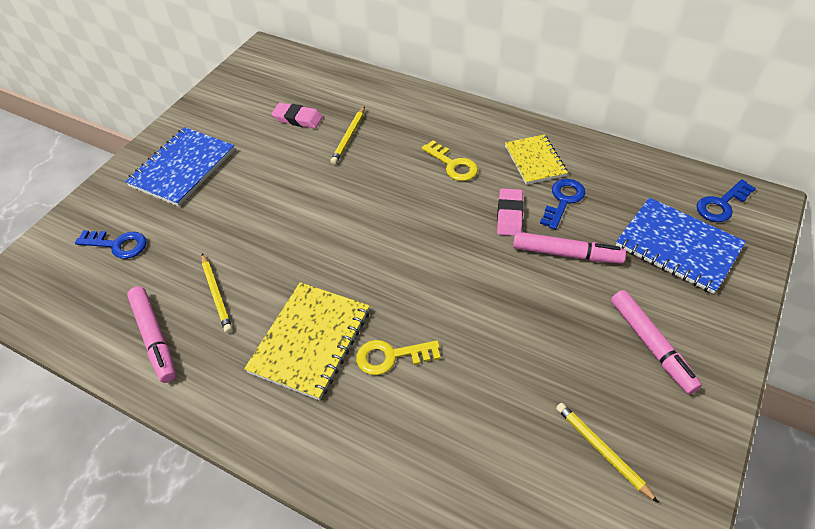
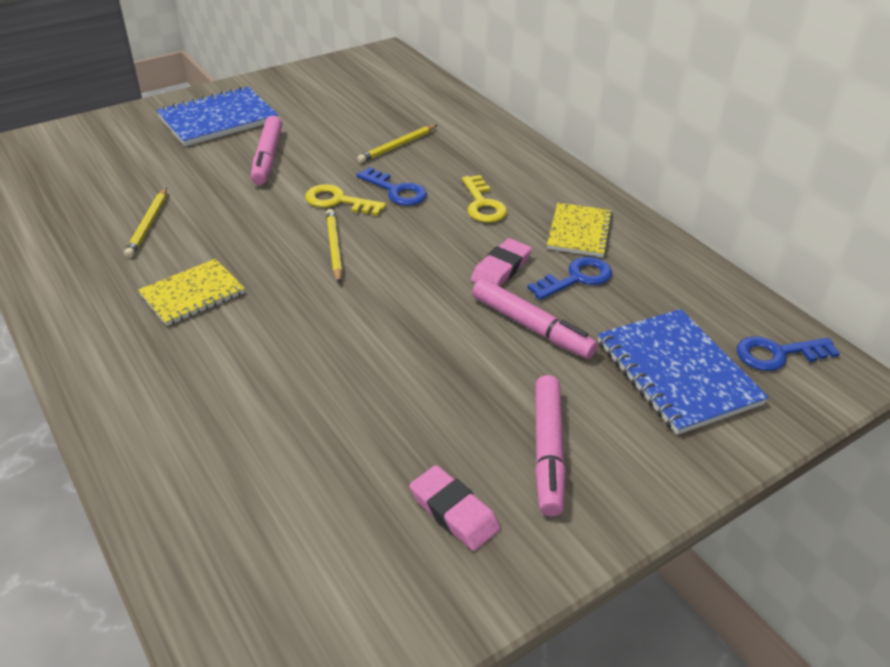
camera: 25 degrees right, 10 degrees down
blue key [75,230,147,259] -> blue key moved to [356,167,427,206]
pink marker [127,287,176,383] -> pink marker moved to [251,116,282,185]
yellow notebook [244,282,370,400] -> yellow notebook [138,259,245,326], size x0.65
pink eraser [272,103,323,129] -> pink eraser moved to [409,465,501,551]
yellow key [356,340,441,375] -> yellow key moved to [305,184,386,216]
yellow pencil [556,403,659,503] -> yellow pencil moved to [326,209,342,284]

